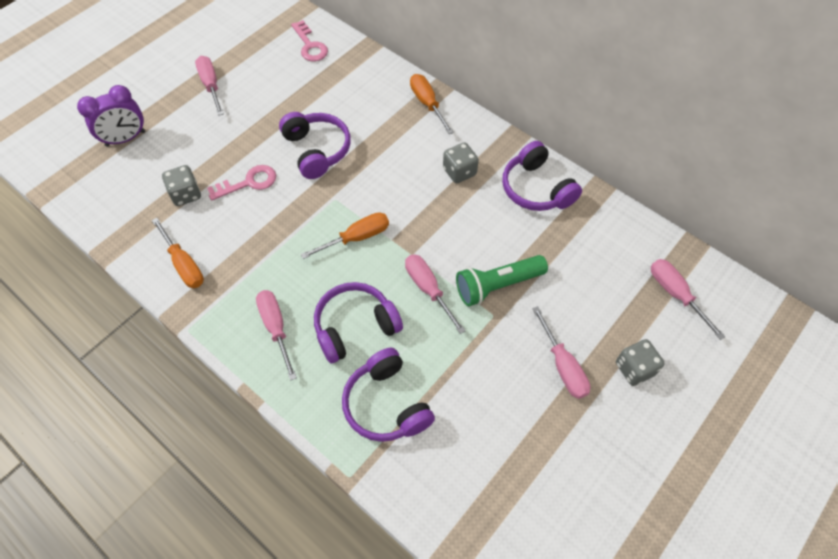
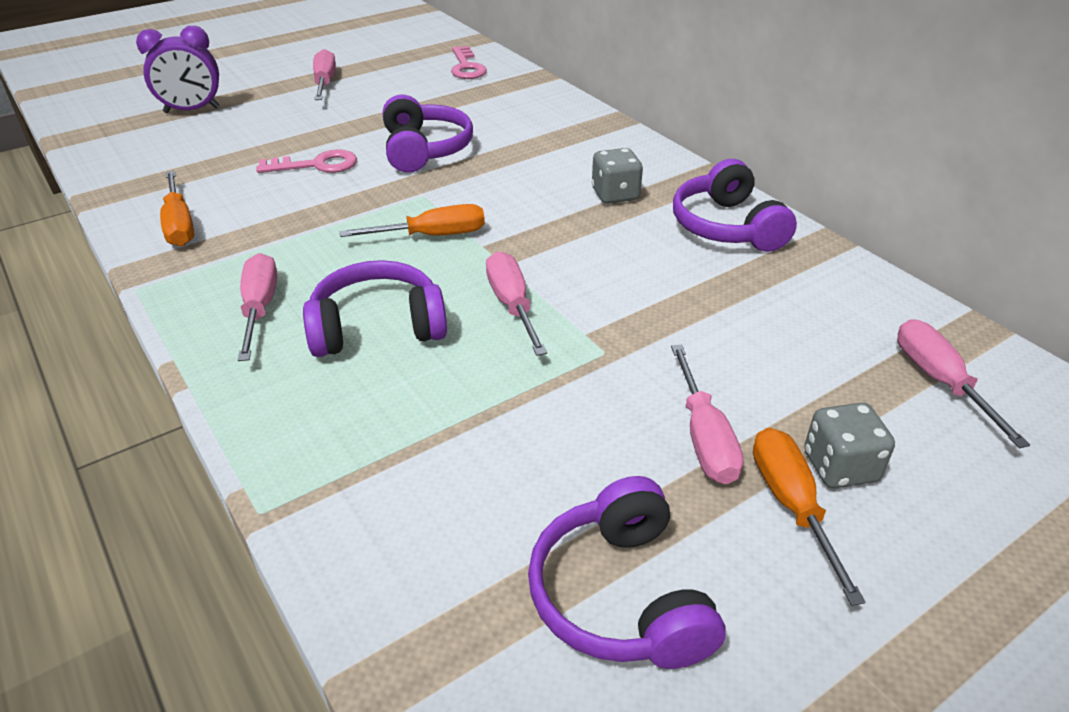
camera: 15 degrees right, 20 degrees down
grey dice [162,165,201,206] -> none
purple headphones [342,348,435,442] -> purple headphones moved to [528,476,725,669]
orange screwdriver [410,74,454,134] -> orange screwdriver moved to [753,428,866,606]
green flashlight [456,255,548,306] -> none

